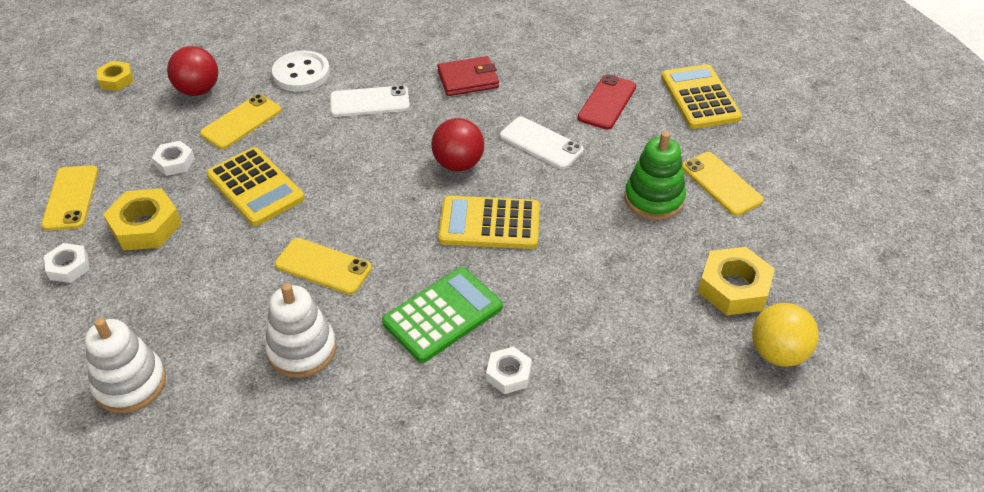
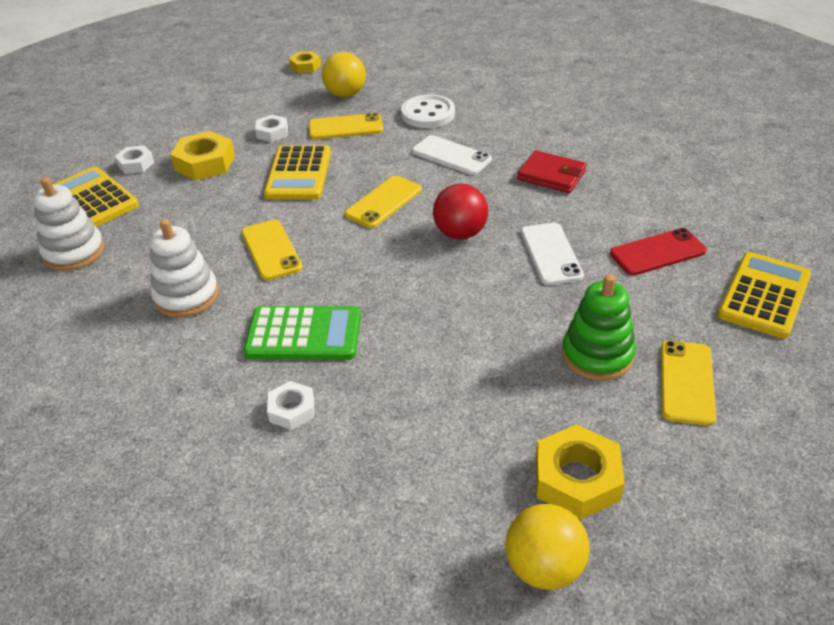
camera: 45 degrees right, 5 degrees down
yellow phone [41,165,98,231] -> yellow phone moved to [345,175,422,228]
red ball [167,46,218,96] -> yellow ball [322,52,366,97]
yellow calculator [438,196,540,249] -> yellow calculator moved to [52,167,139,227]

